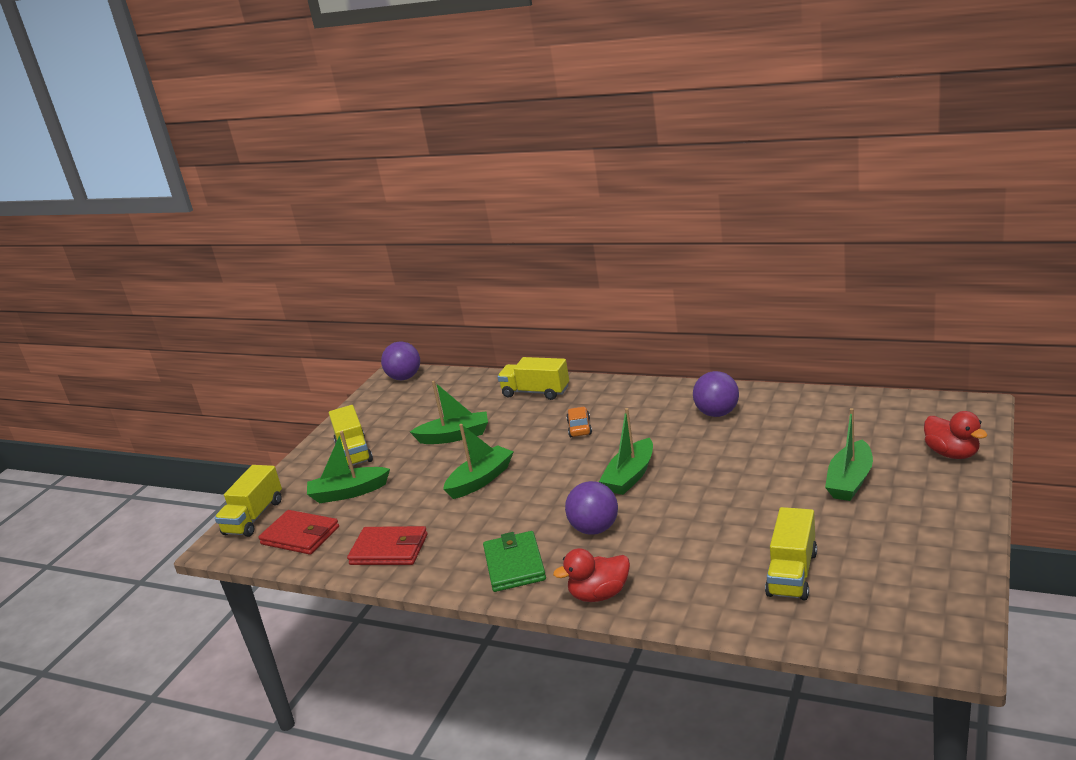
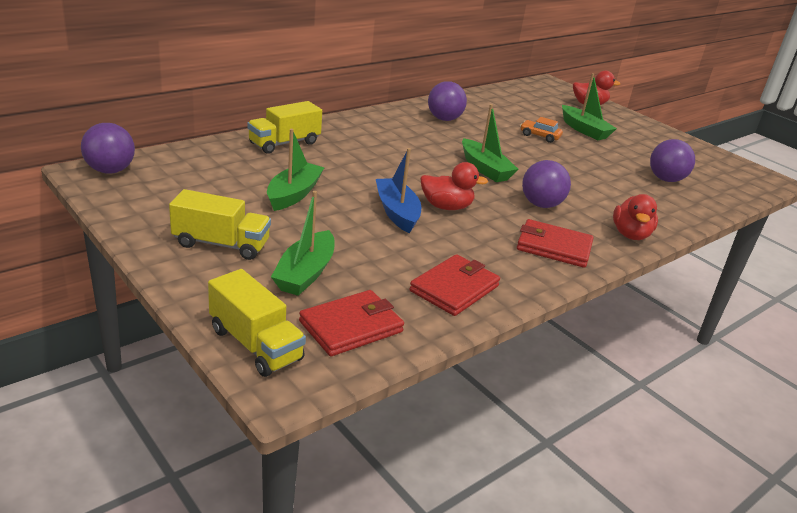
camera: 70 degrees left, 5 degrees up
green boat [443,424,513,499] -> blue boat [376,148,421,234]
green wallet [483,531,546,592] -> red wallet [517,219,594,268]
orange car [566,407,592,437] -> orange car moved to [520,117,563,143]
yellow truck [765,507,817,600] -> purple ball [650,139,695,182]
none -> red duck [420,162,488,210]

